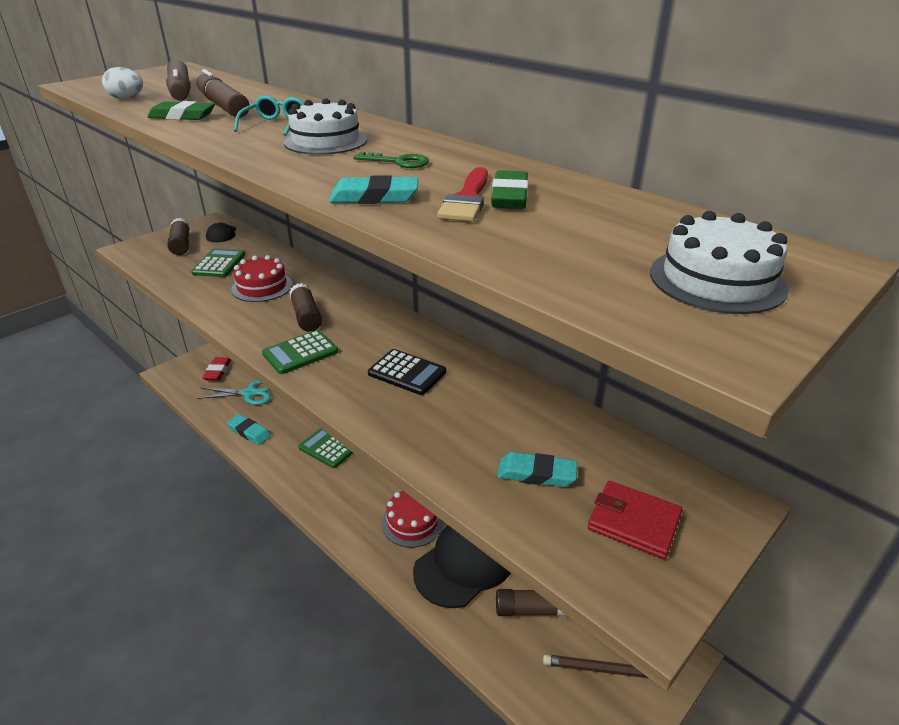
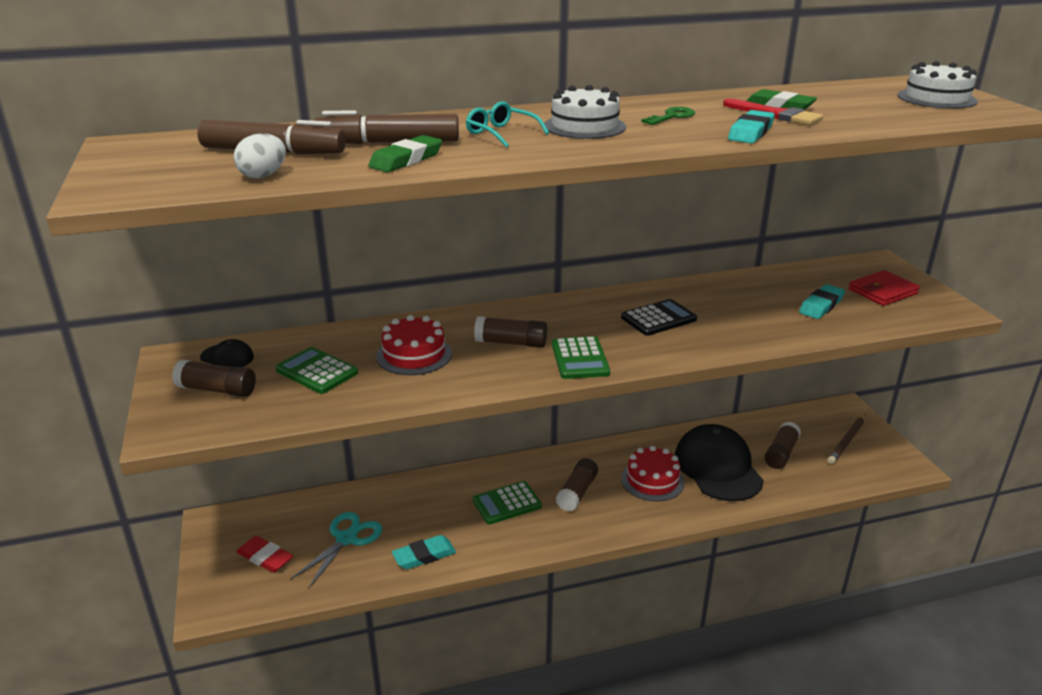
camera: 60 degrees left, 5 degrees down
none -> brown glue stick [556,458,598,512]

